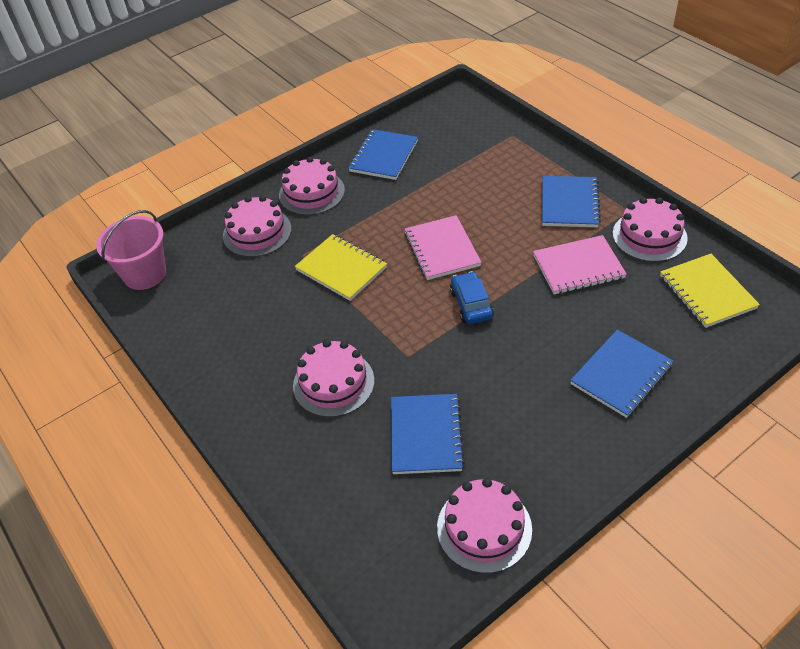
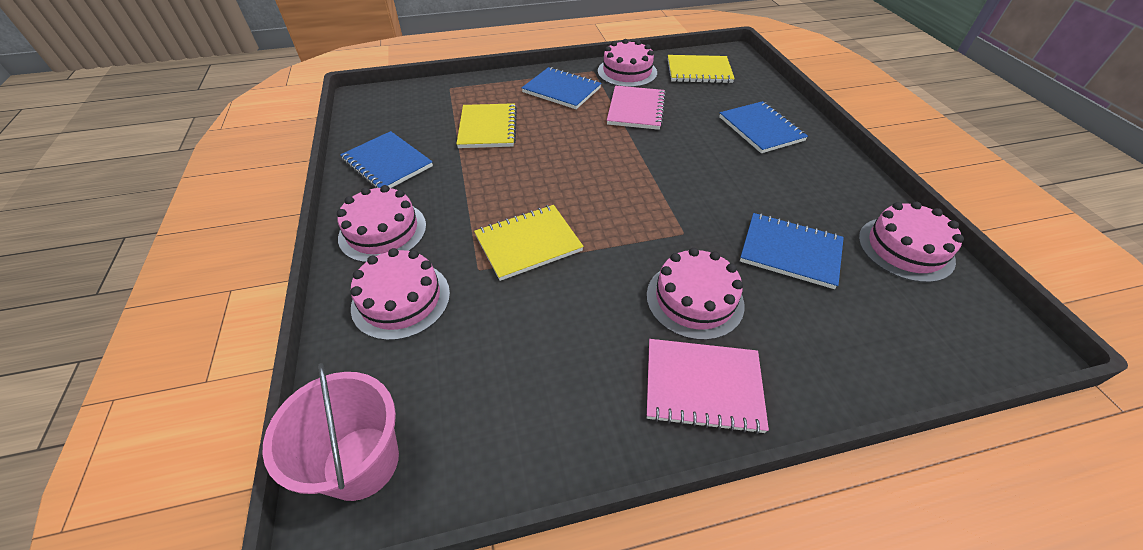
camera: 70 degrees left, 0 degrees up
pink notebook [404,215,482,280] -> pink notebook moved to [647,339,769,434]
blue car [450,271,494,324] -> none
none -> yellow notebook [456,103,517,148]

